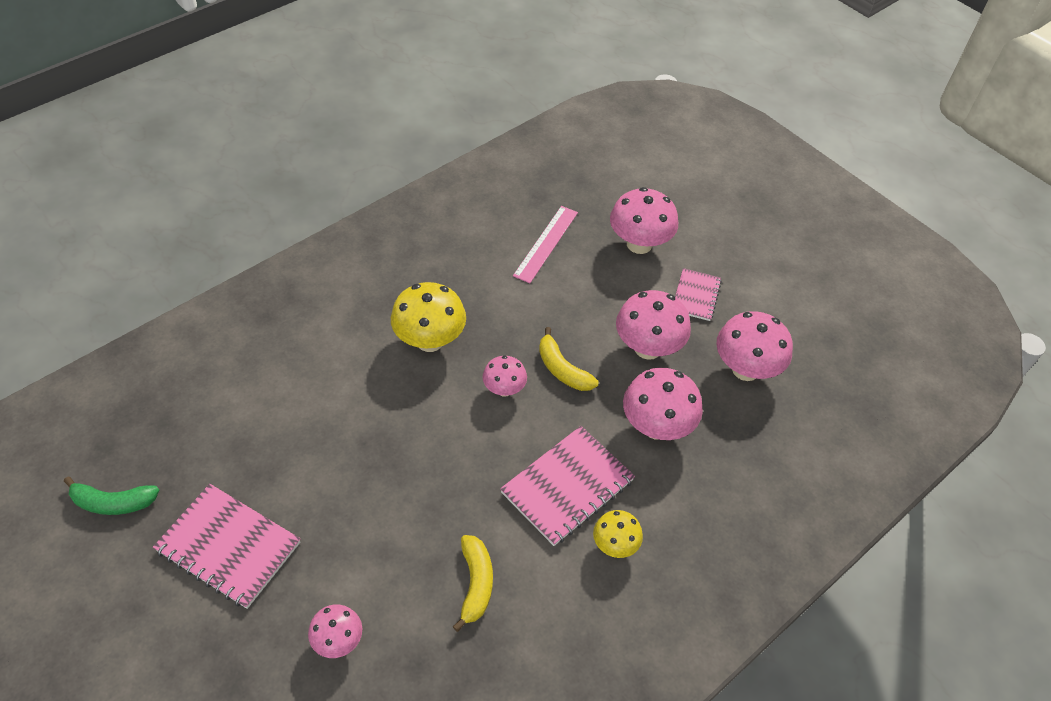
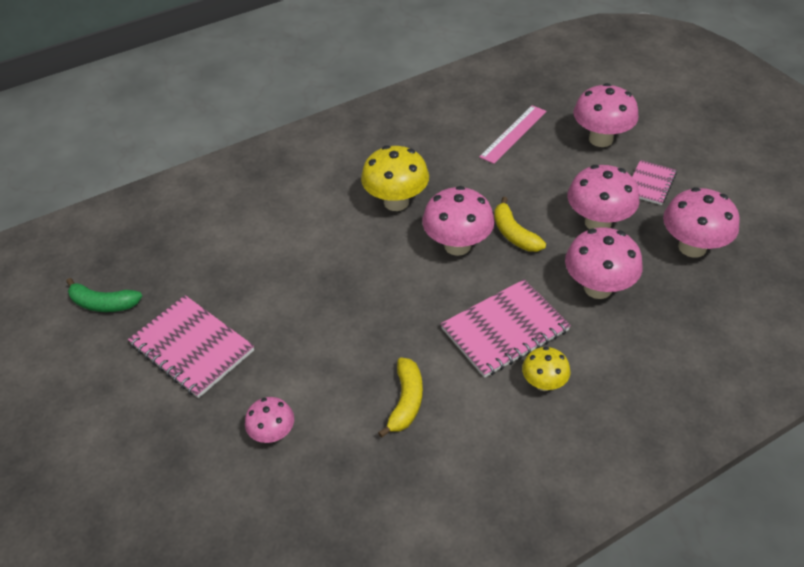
camera: 15 degrees right, 5 degrees down
pink mushroom [483,355,527,397] -> pink mushroom [422,186,495,256], size x1.72

